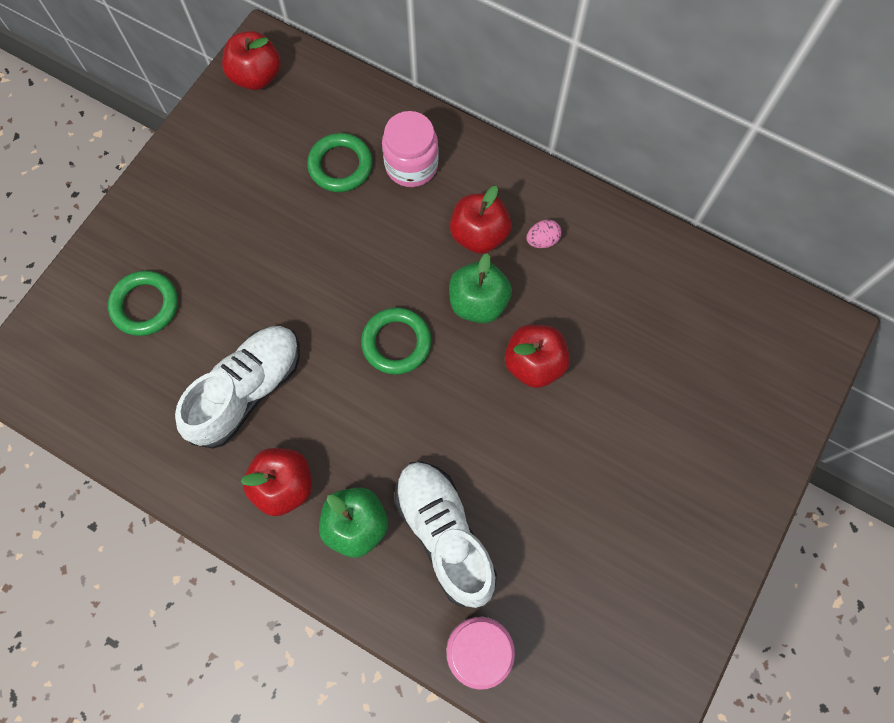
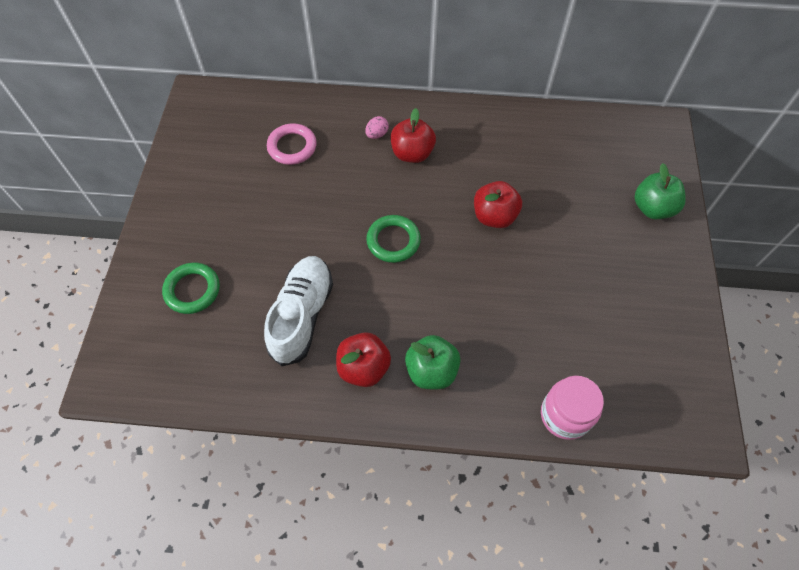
camera: 25 degrees left, 10 degrees down
red apple [222,31,281,90] -> none
green ring [307,133,373,192] -> pink ring [267,123,317,165]
pink jar [382,111,439,187] -> none
white shoe [394,462,497,608] -> none
green apple [449,253,512,323] -> green apple moved to [634,163,686,219]
pink egg [526,220,562,248] -> pink egg moved to [365,116,389,139]

